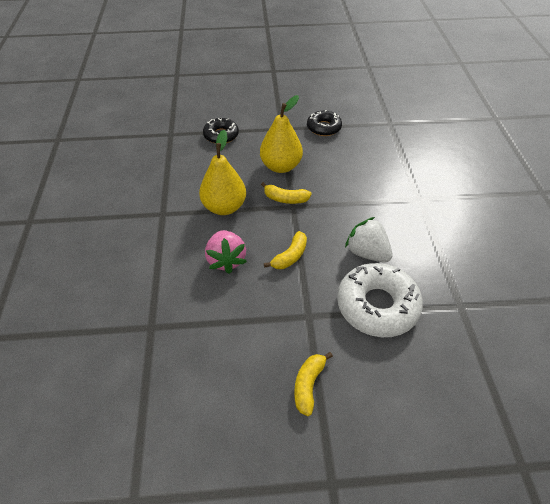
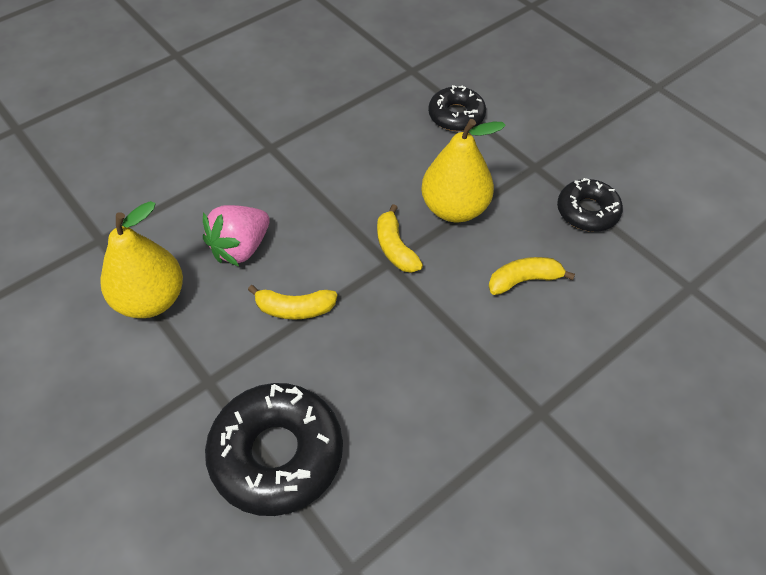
camera: 55 degrees right, 5 degrees up
yellow pear [199,130,246,215] -> yellow pear moved to [100,201,183,318]
yellow banana [294,352,333,416] -> yellow banana moved to [489,257,575,295]
white donut [337,263,423,337] -> black donut [205,383,343,516]
white strawberry [345,217,393,262] -> none

